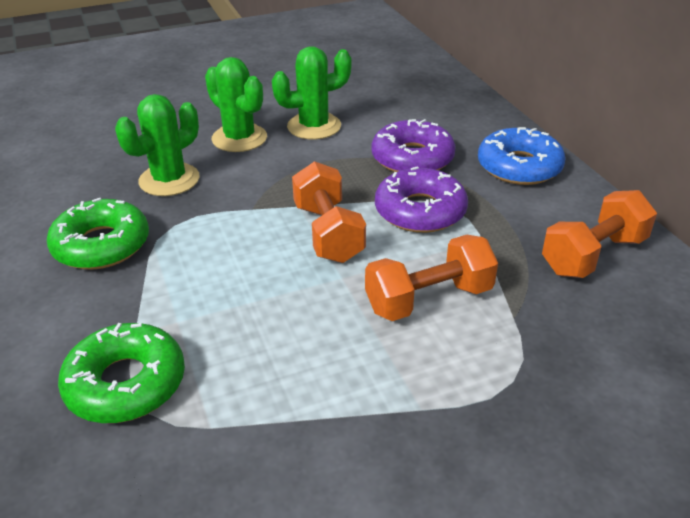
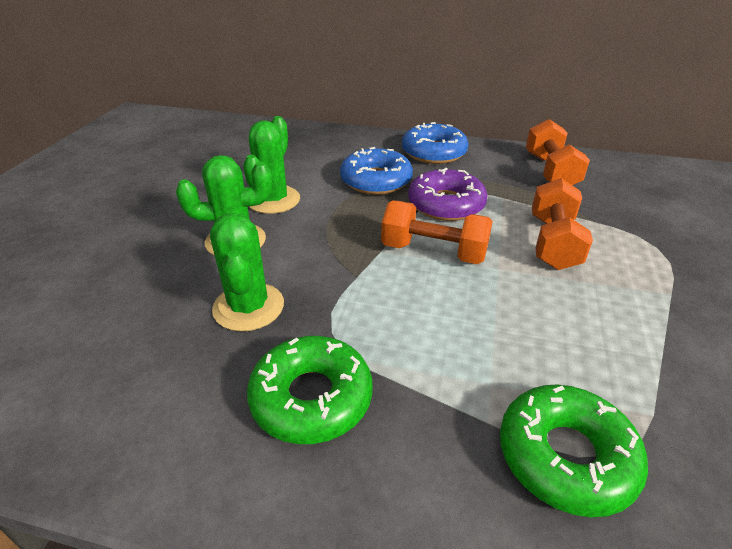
camera: 55 degrees left, 0 degrees up
purple donut [371,119,456,172] -> blue donut [340,147,413,195]

